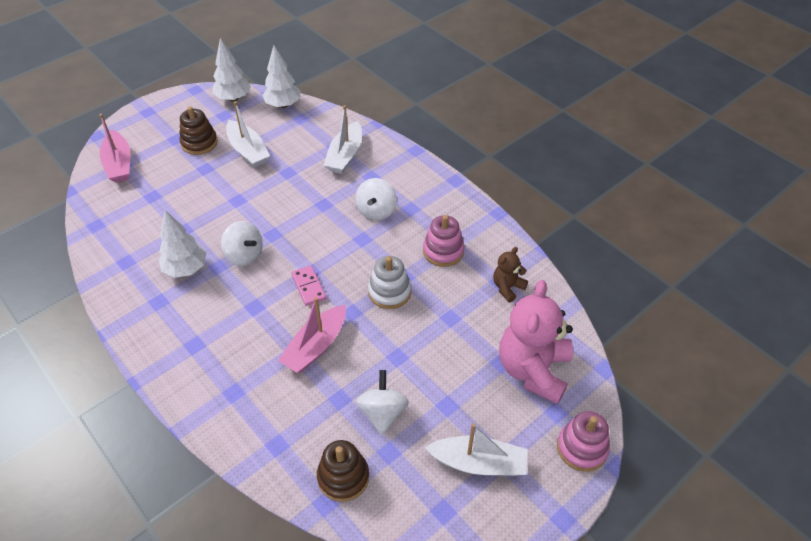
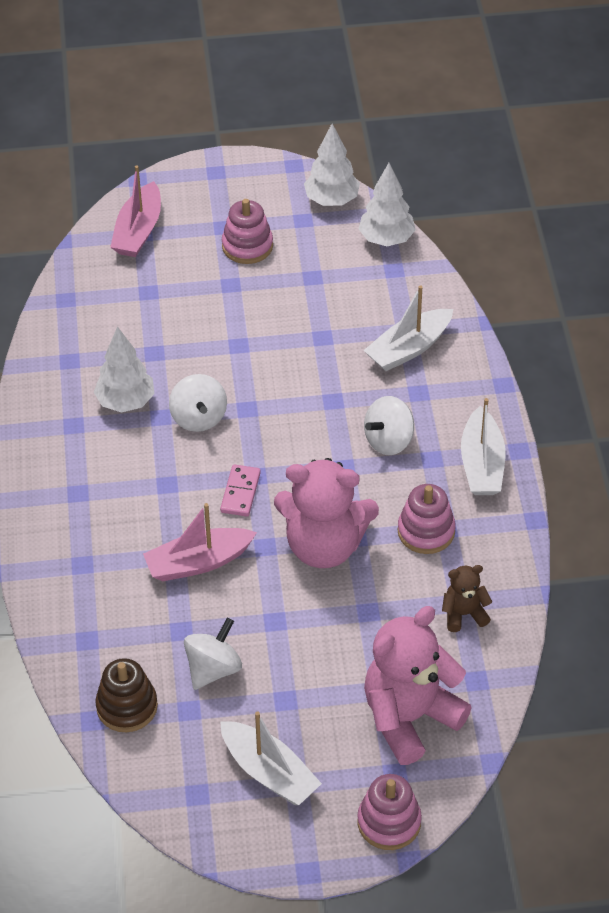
camera: 35 degrees right, 0 degrees up
brown stacking toy [180,106,218,155] -> pink stacking toy [222,199,273,264]
white boat [226,101,270,168] -> white boat moved to [461,398,505,495]
white stacking toy [368,256,411,309] -> pink teddy bear [274,458,379,568]

